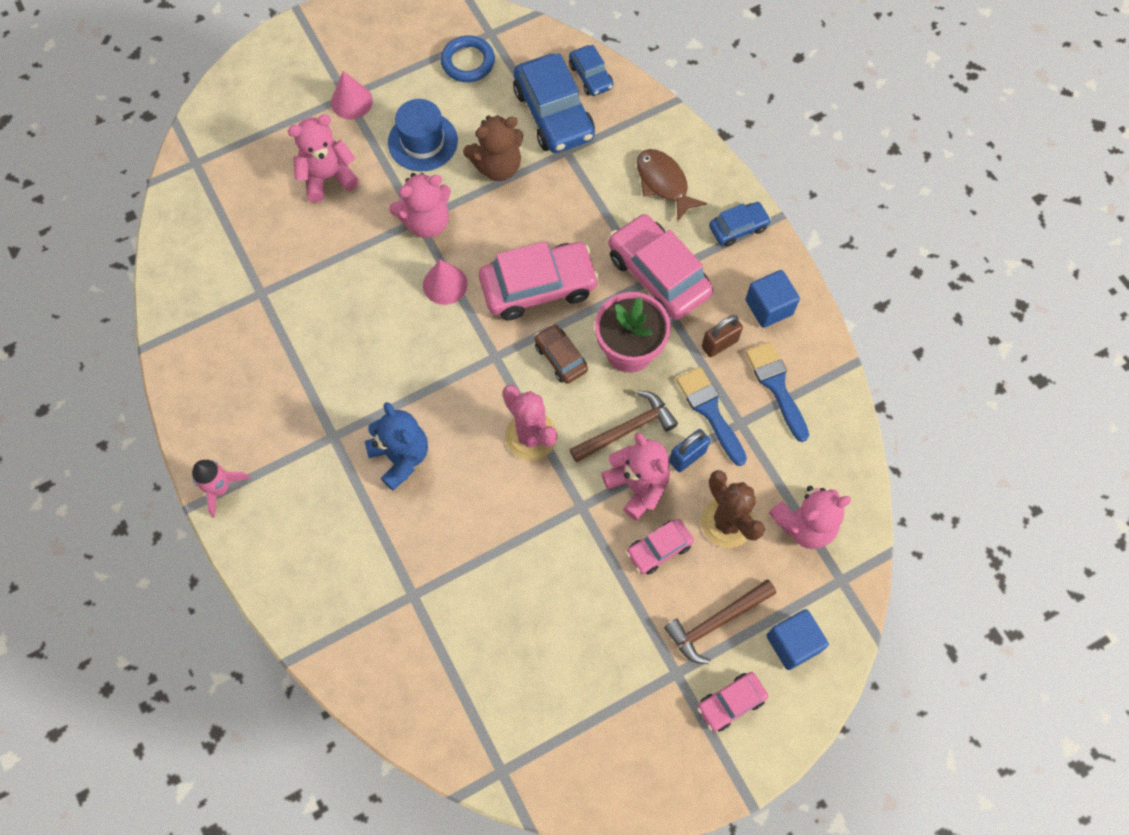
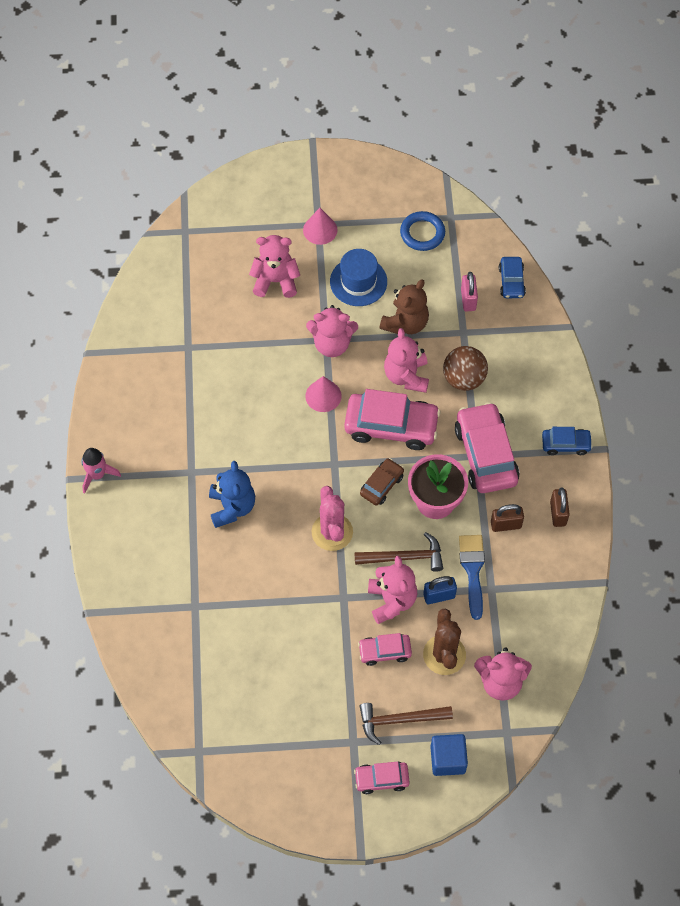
camera: 25 degrees right, 5 degrees down
brown teddy bear [463,115,523,181] -> brown teddy bear turned 60 degrees counterclockwise [380,279,429,334]
blue car [513,53,595,153] -> pink padlock [461,272,478,311]
brown car [534,324,588,384] -> brown car turned 45 degrees clockwise [360,458,404,505]
brown fish [637,149,707,222] -> none
blue brush [745,342,809,442] -> none
blue cube [746,270,800,328] -> brown padlock [550,487,570,527]
none -> pink teddy bear [384,328,429,393]
none -> brown ball [443,346,488,391]

